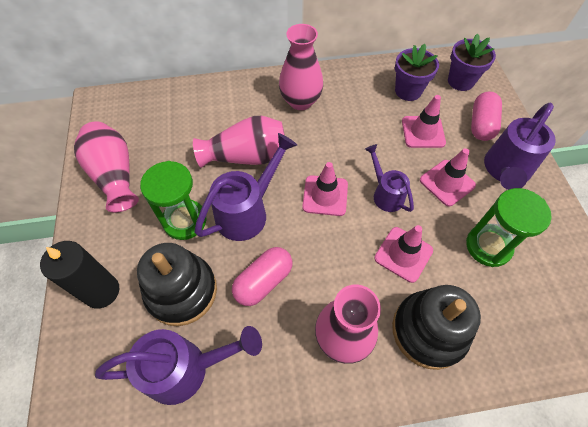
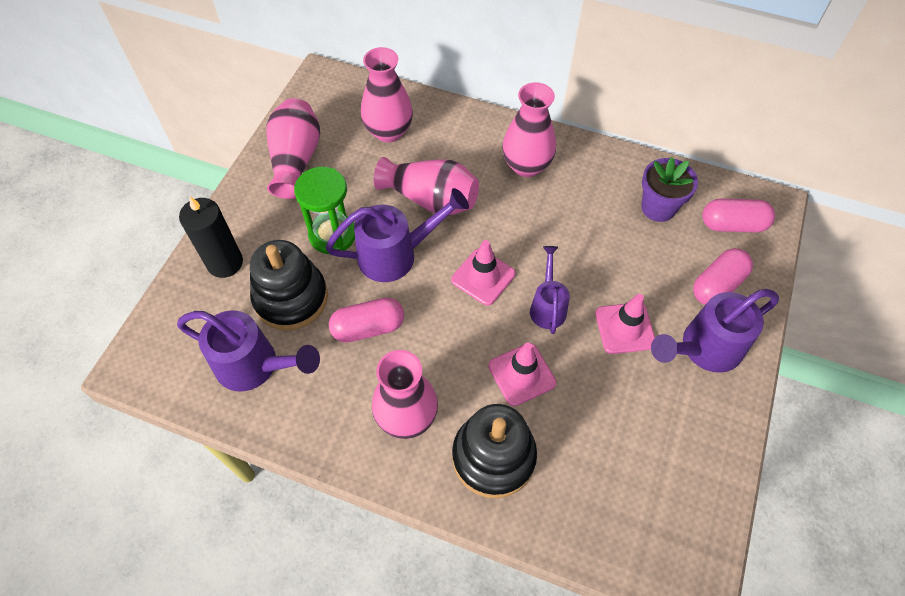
camera: 30 degrees right, 0 degrees up
pink traffic cone [402,95,446,148] -> none
purple flower pot [448,34,496,91] -> pink capsule [702,199,775,233]
green hourglass [466,188,552,267] -> none
none -> pink vase [361,47,413,143]

